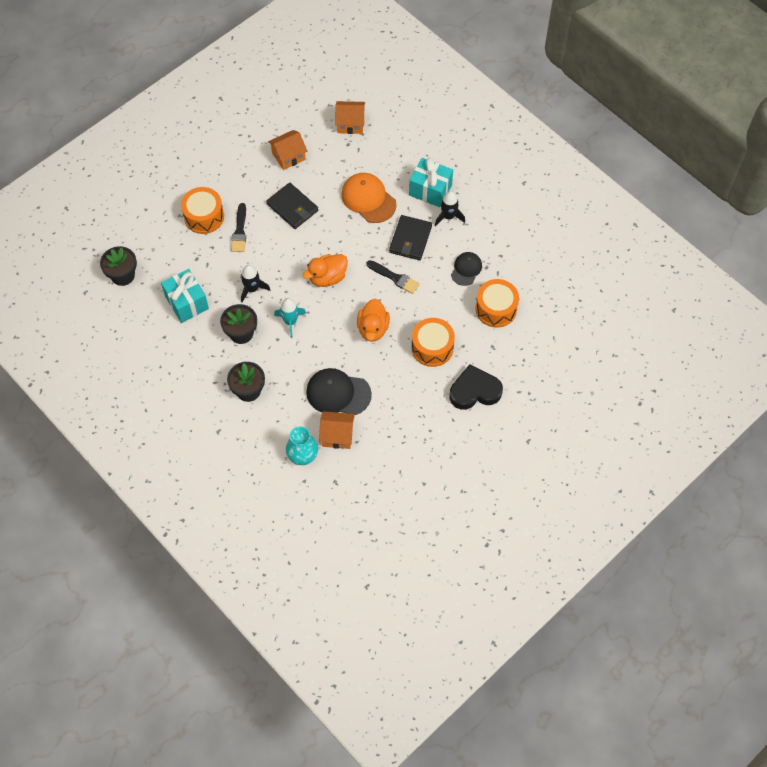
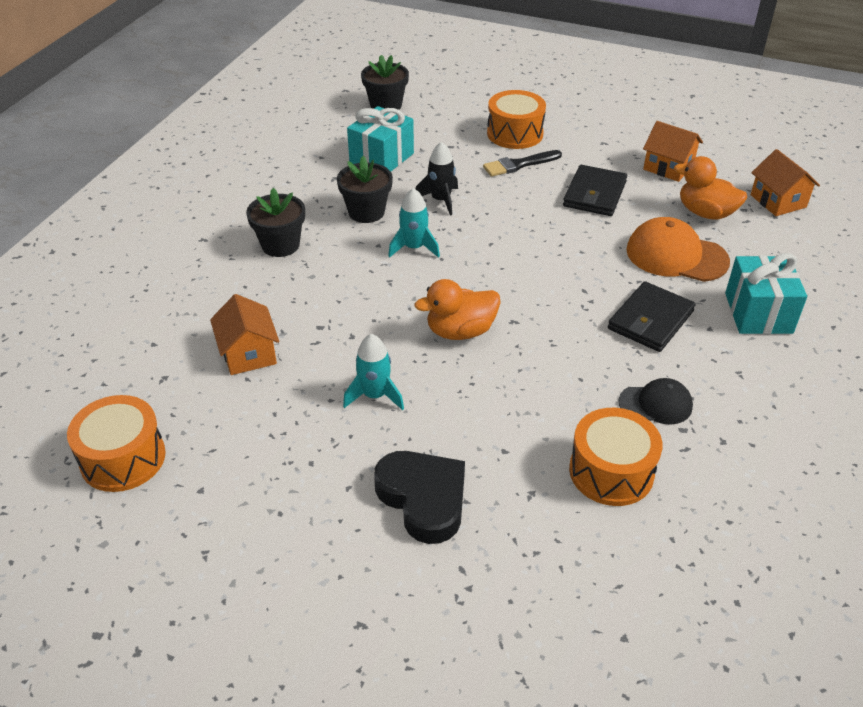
camera: 65 degrees right, 20 degrees down
turquoise vase [286,427,318,465] -> none
orange duck [303,254,348,287] -> orange duck moved to [674,156,747,220]
black cap [306,368,372,415] -> none
orange cap [341,173,397,223] -> orange cap turned 90 degrees counterclockwise [626,217,730,282]
black brush [367,260,420,294] -> none
black wallet [389,215,432,260] -> black wallet turned 45 degrees counterclockwise [608,281,696,352]
orange drum [411,318,455,367] -> orange drum moved to [67,395,166,492]
black rocket [435,191,465,226] -> none
none -> turquoise rocket [343,334,404,410]

